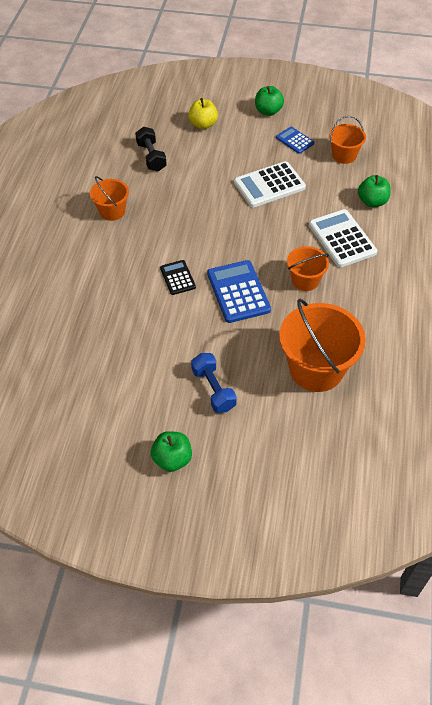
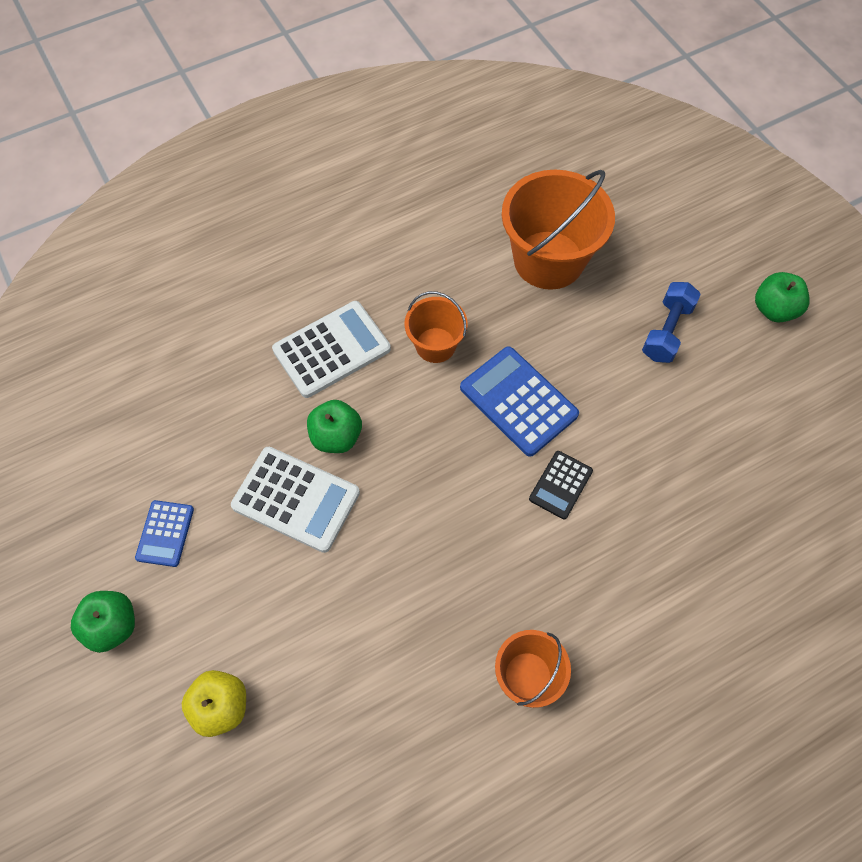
camera: 130 degrees left, 10 degrees up
black dumbbell [135,127,167,171] -> none
blue calculator [207,260,271,323] -> blue calculator turned 105 degrees clockwise [460,346,579,457]
white calculator [309,209,377,268] -> white calculator turned 150 degrees counterclockwise [272,301,391,398]
orange bucket [329,116,366,164] -> none
green apple [358,175,391,207] -> green apple moved to [307,400,362,453]

